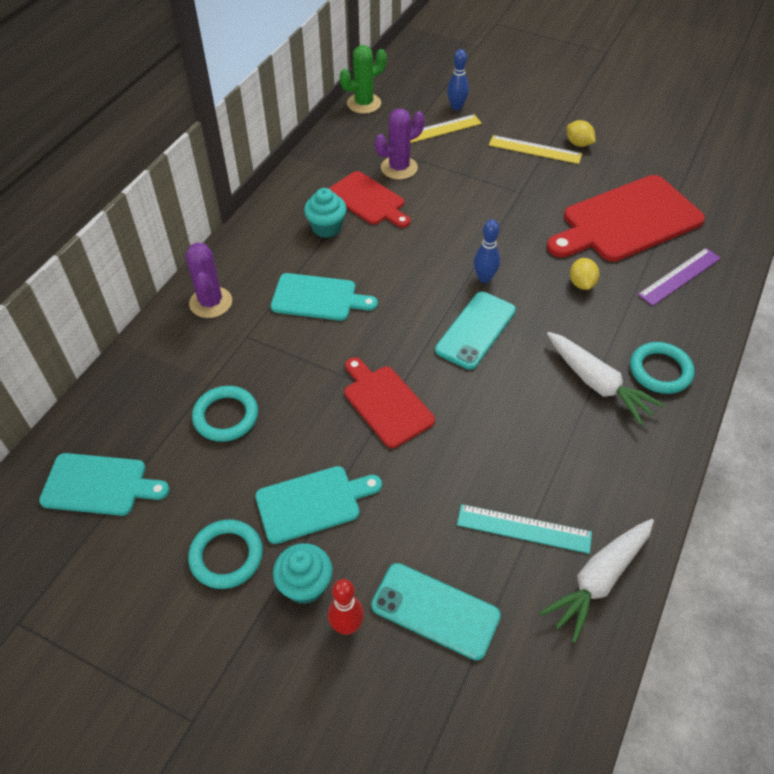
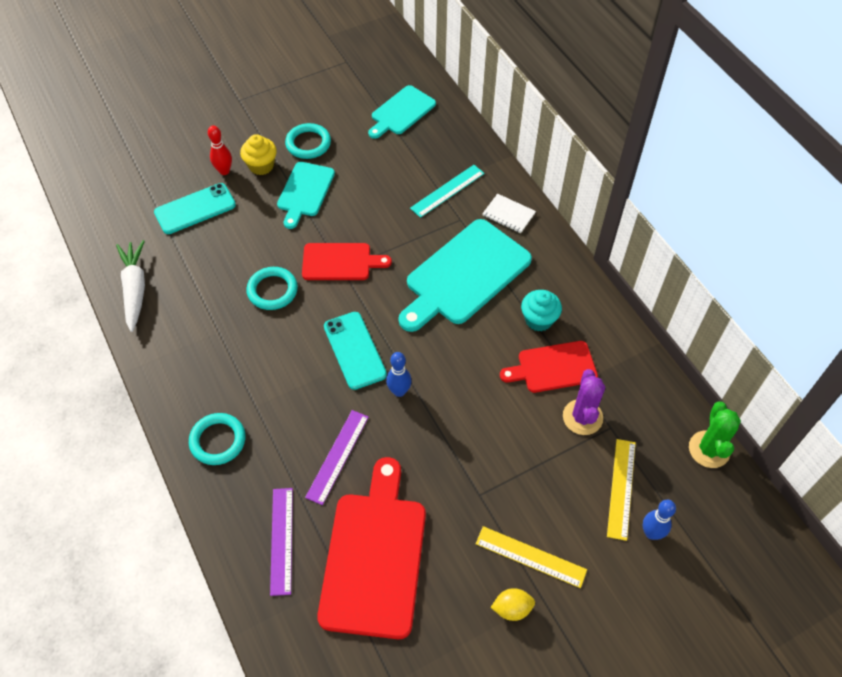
camera: 125 degrees right, 5 degrees up
purple cactus [185,242,232,318] -> white notebook [482,194,536,233]
turquoise ring [192,386,258,442] -> turquoise ring moved to [246,267,298,310]
turquoise cutting board [271,273,378,321] -> turquoise cutting board [399,219,532,332], size x1.71
turquoise cupcake [273,543,333,604] -> yellow cupcake [240,134,277,175]
turquoise ruler [457,504,592,554] -> turquoise ruler moved to [410,165,484,218]
yellow ruler [489,135,582,164] -> yellow ruler turned 60 degrees clockwise [476,526,587,588]
white carrot [547,332,664,425] -> none
yellow lemon [570,258,599,290] -> purple ruler [305,410,369,505]

